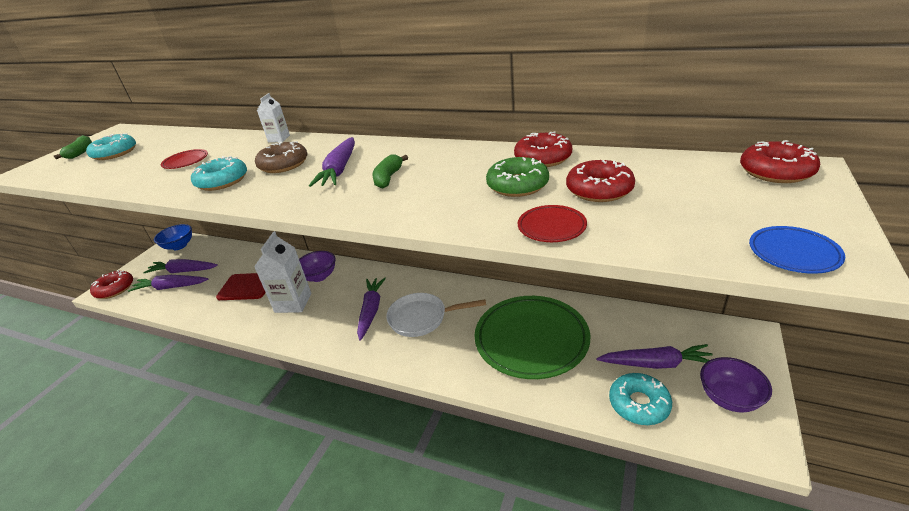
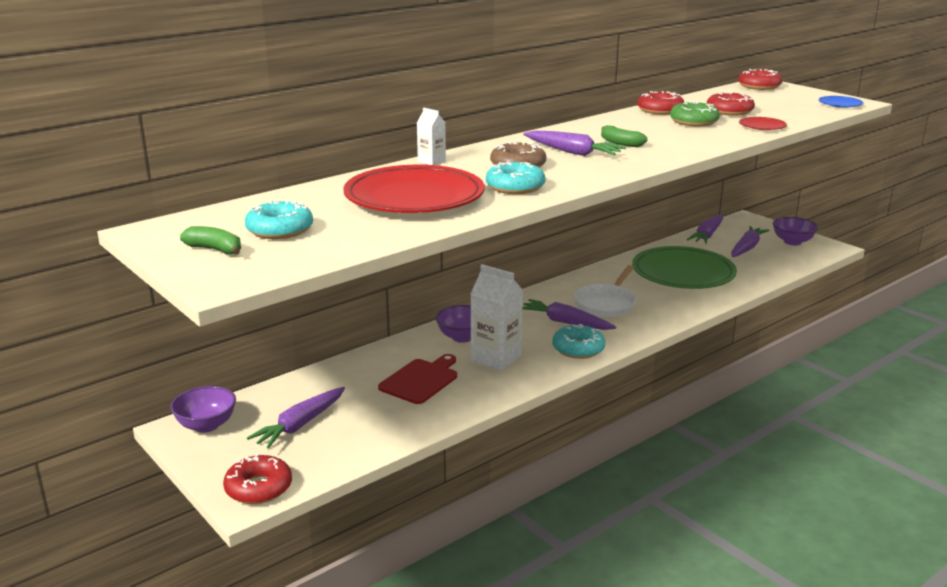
camera: 65 degrees left, 10 degrees down
purple carrot [128,275,208,292] -> purple carrot moved to [687,214,723,244]
blue bowl [154,224,192,250] -> purple bowl [171,386,236,433]
red plate [161,149,208,169] -> red plate [343,165,484,213], size x2.43
turquoise donut [609,373,672,425] -> turquoise donut moved to [552,324,605,359]

